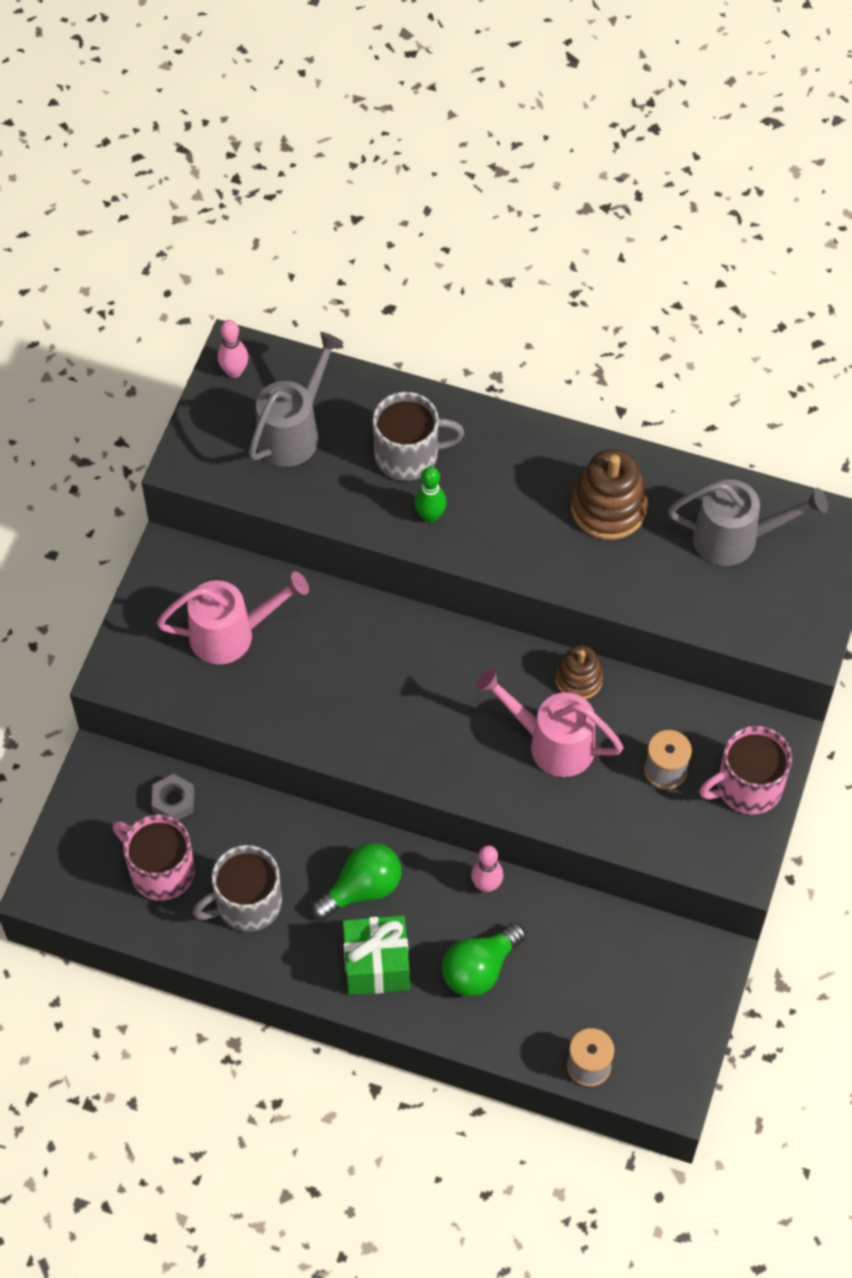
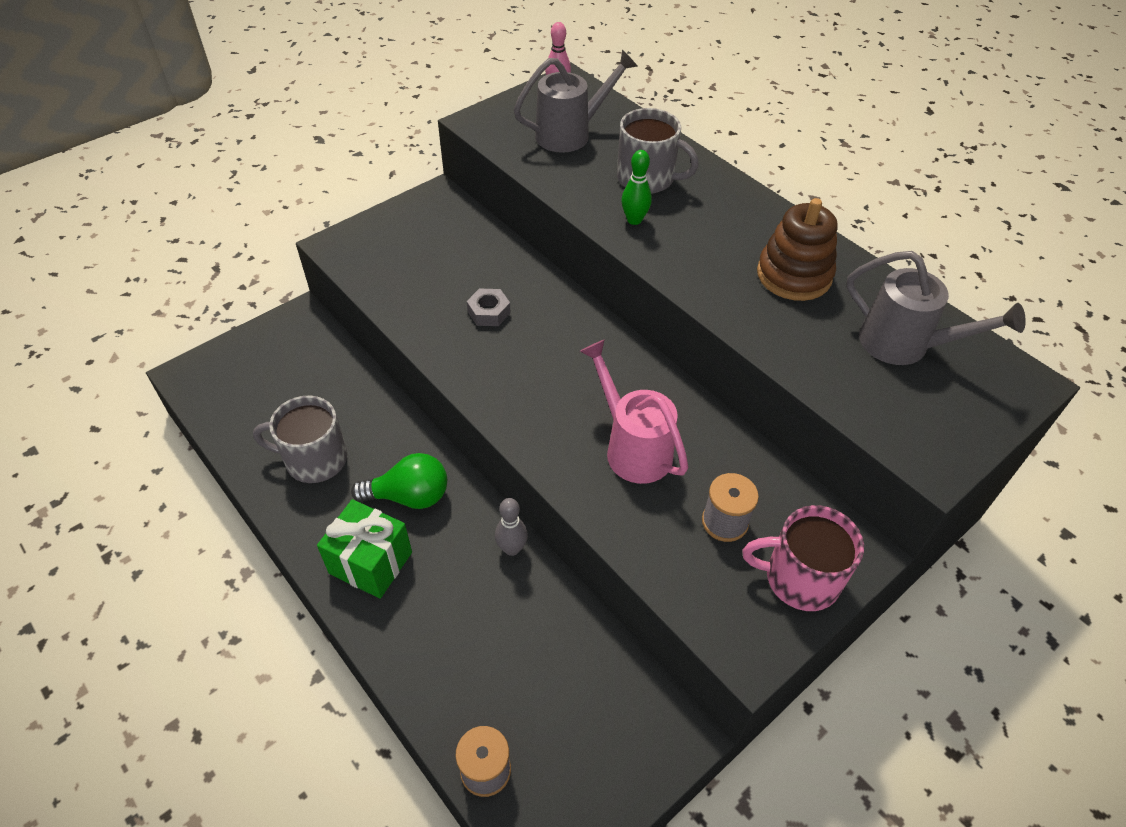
camera: 30 degrees right, 10 degrees down
pink mug [113,814,195,901] -> none
grey nut [151,774,195,820] -> grey nut moved to [467,289,511,326]
pink watering can [157,571,309,664] -> none
green light bulb [442,923,526,997] -> none
pink bowling pin [471,846,503,893] -> grey bowling pin [495,498,528,556]
brown stacking toy [556,645,603,699] -> none

